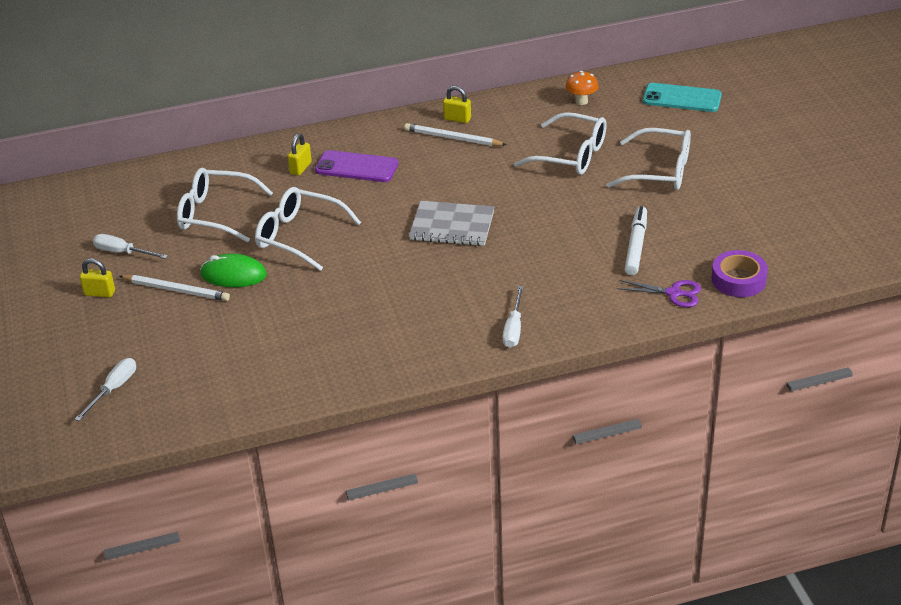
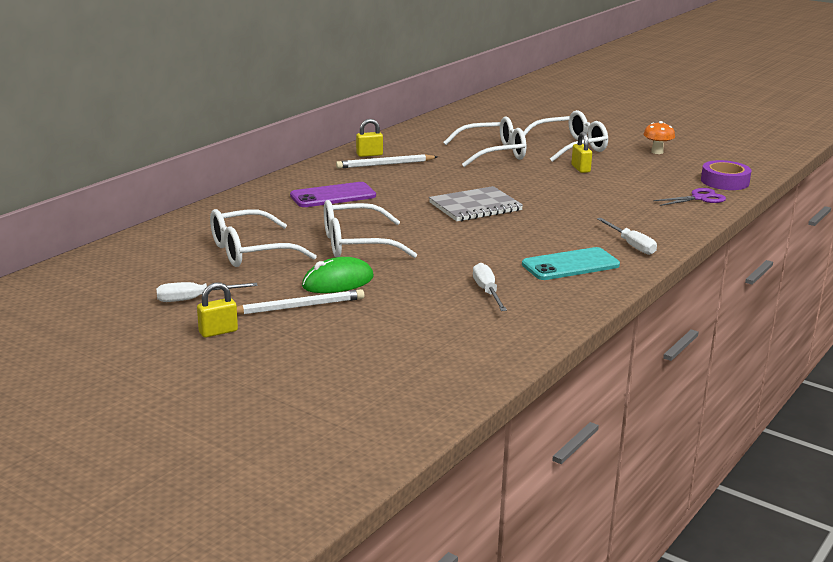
camera: 40 degrees left, 15 degrees down
white screwdriver [74,358,136,421] -> white screwdriver moved to [473,263,507,311]
yellow padlock [287,133,312,176] -> yellow padlock moved to [571,132,592,173]
orange mushroom [566,71,599,105] -> orange mushroom moved to [643,121,675,154]
white marker [625,206,647,275] -> none
turquoise phone [643,83,722,112] -> turquoise phone moved to [522,247,620,280]

